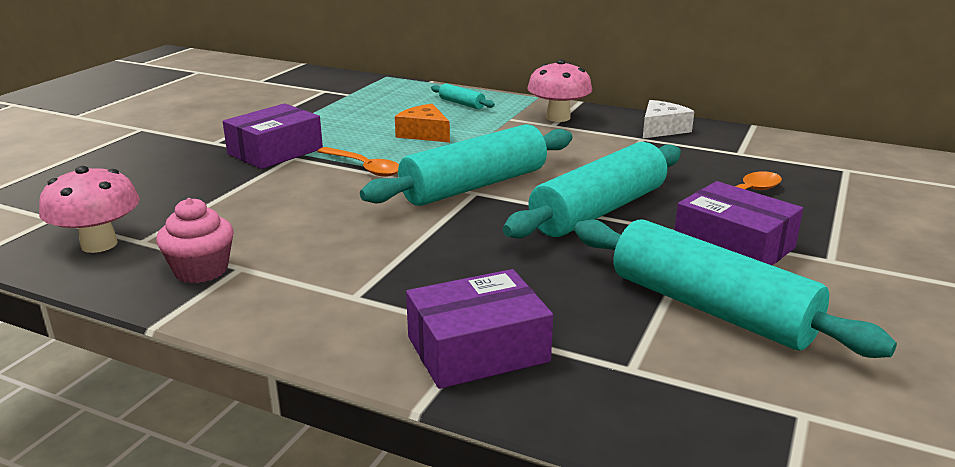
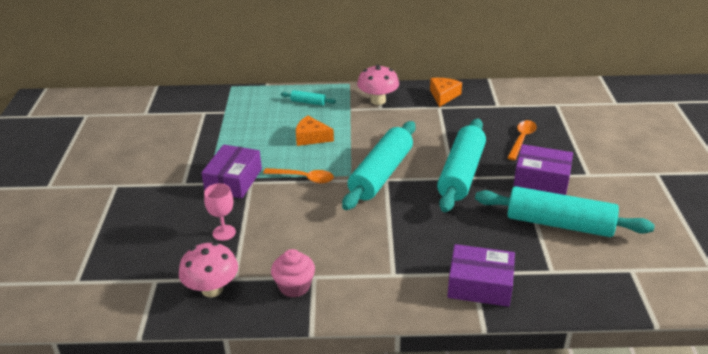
camera: 25 degrees left, 10 degrees up
purple box [406,269,553,389] -> purple box turned 60 degrees clockwise [447,244,515,307]
white cheese [643,100,694,138] -> orange cheese [430,78,462,107]
none -> pink goblet [204,183,236,241]

